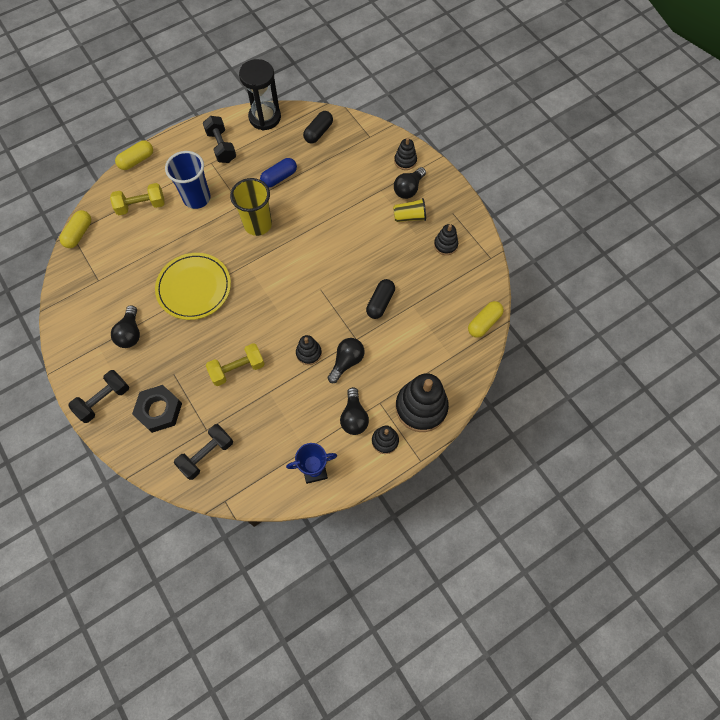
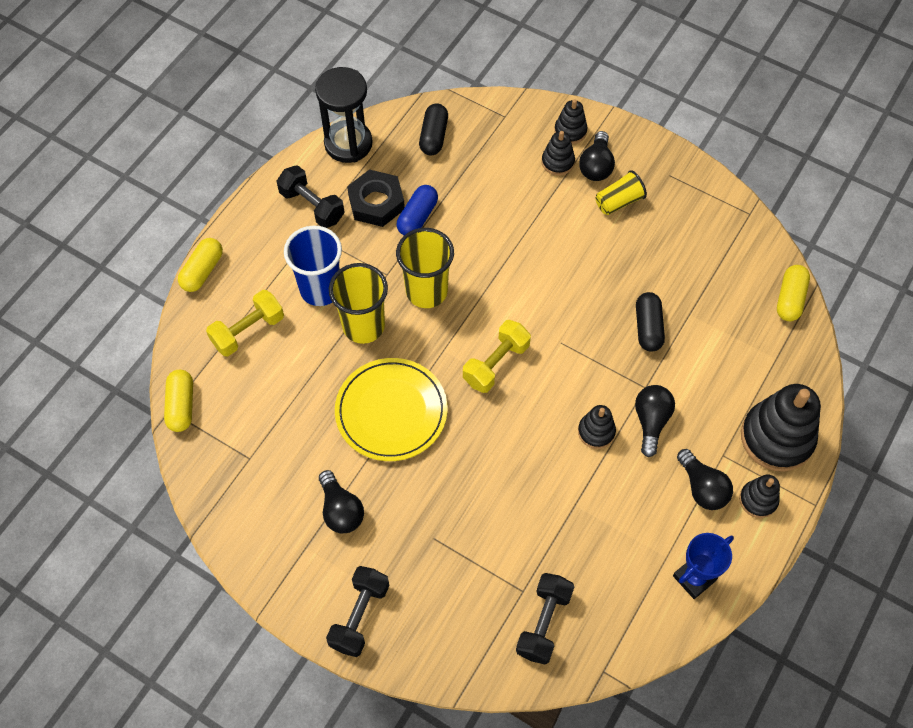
camera: 25 degrees left, 5 degrees down
black nut [132,385,182,433] -> black nut moved to [347,169,405,227]
yellow dumbbell [206,343,265,386] -> yellow dumbbell moved to [463,320,531,393]
black stacking toy [434,224,458,255] -> black stacking toy moved to [542,131,575,176]
none -> yellow cup [329,263,388,344]

